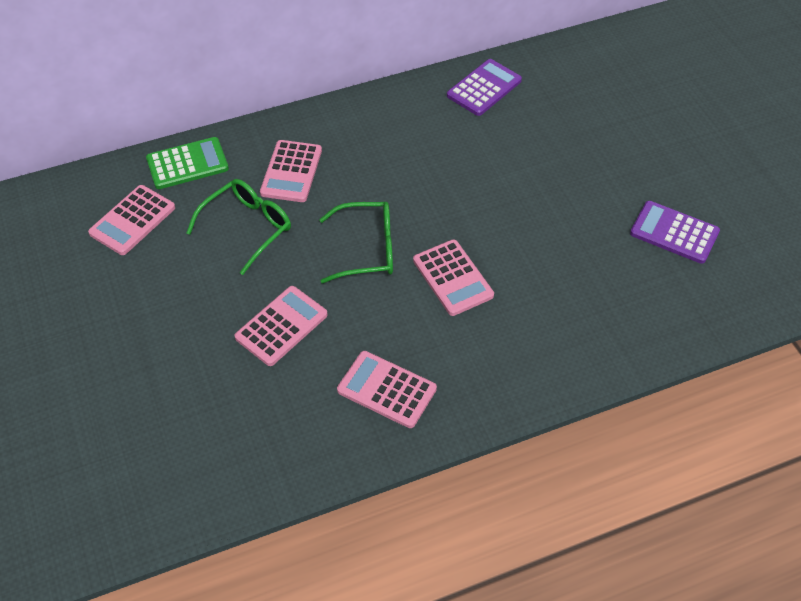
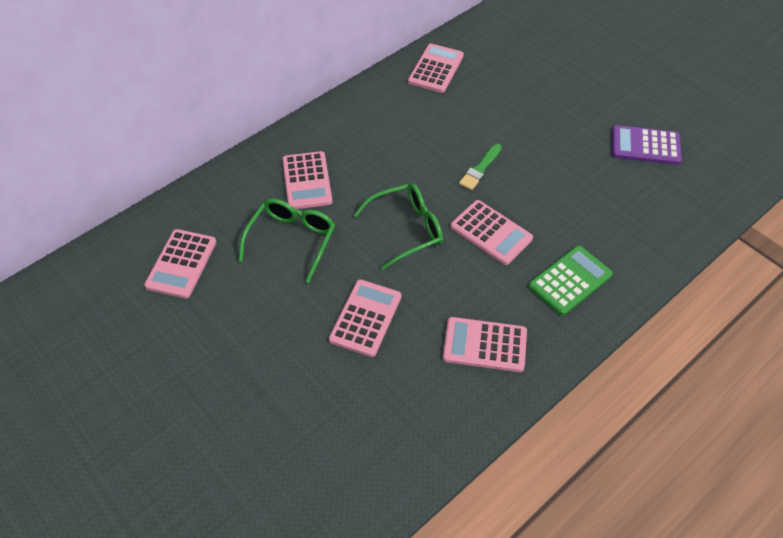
camera: 20 degrees left, 0 degrees up
green calculator [146,137,229,189] -> green calculator moved to [528,246,613,316]
purple calculator [447,59,522,116] -> pink calculator [408,44,464,93]
none -> green brush [459,144,502,190]

